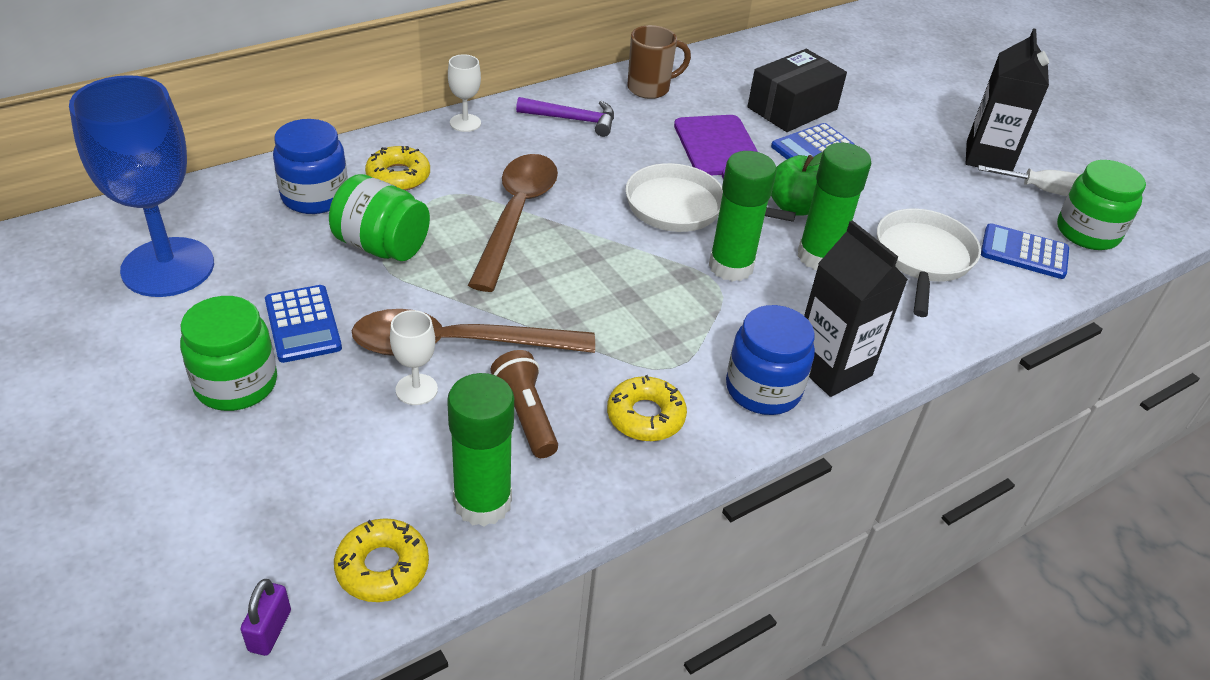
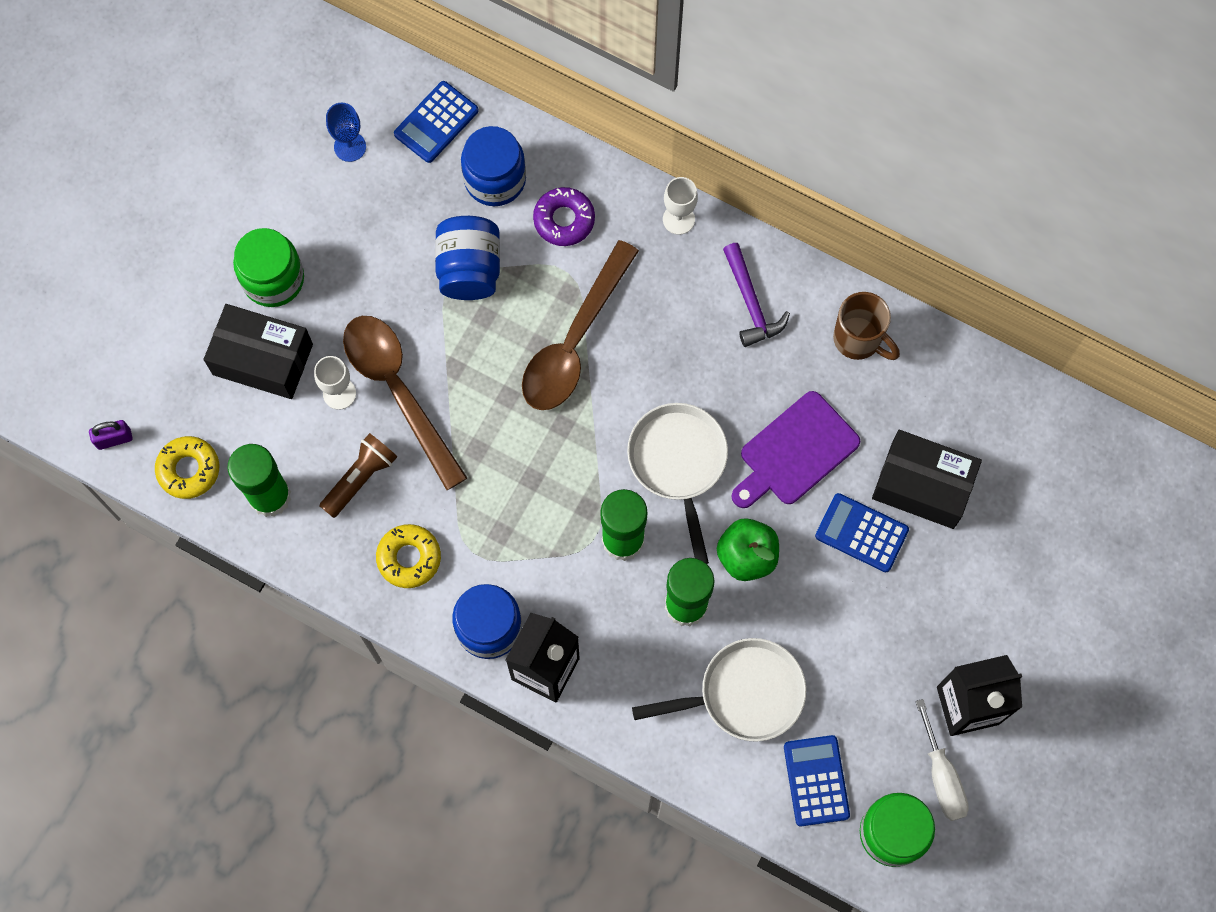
camera: 65 degrees right, 30 degrees up
blue goblet [69,75,214,297] -> blue goblet [326,103,366,162], size x0.43
blue calculator [265,285,342,363] -> blue calculator moved to [394,81,479,163]
green jar [329,174,430,261] -> blue jar [435,216,500,300]
yellow donut [365,146,430,190] -> purple donut [533,187,595,246]
brown spoon [468,154,558,292] -> brown spoon turned 135 degrees clockwise [522,240,639,410]
none -> black box [204,304,313,399]

